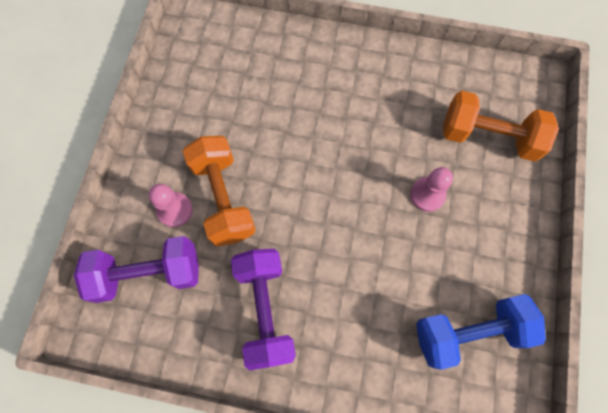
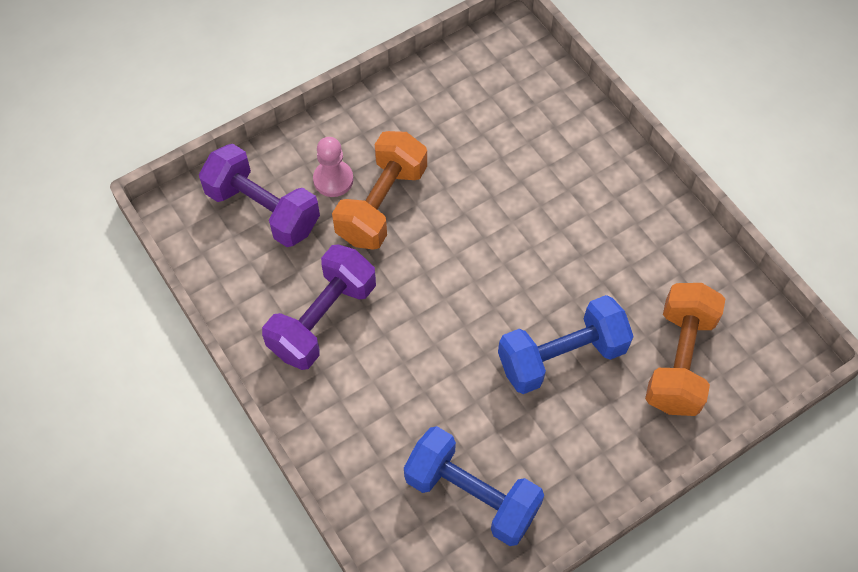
camera: 45 degrees right, 10 degrees down
pink pawn [410,167,453,212] -> blue dumbbell [498,295,634,394]
orange dumbbell [443,91,559,162] -> orange dumbbell turned 45 degrees clockwise [645,283,725,416]

